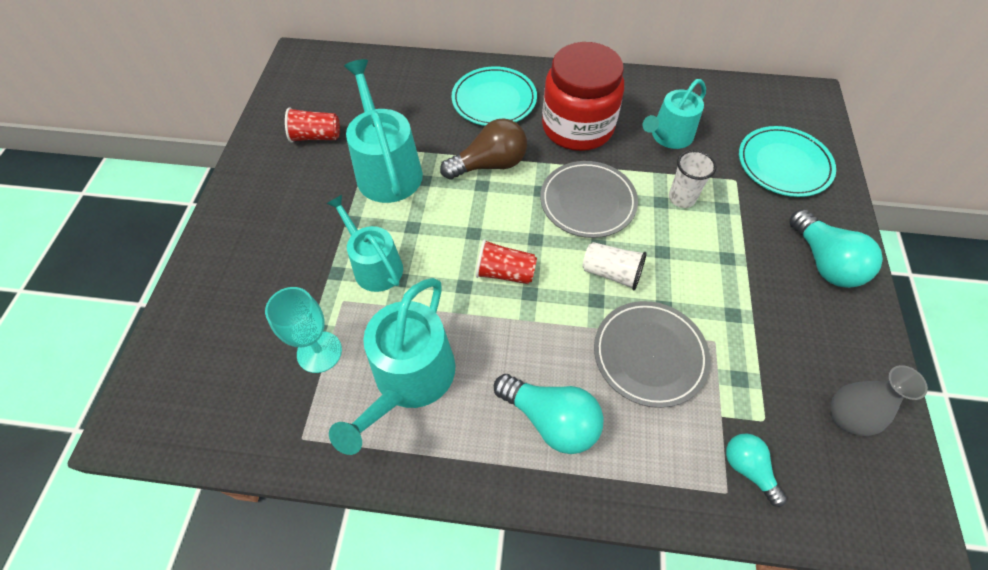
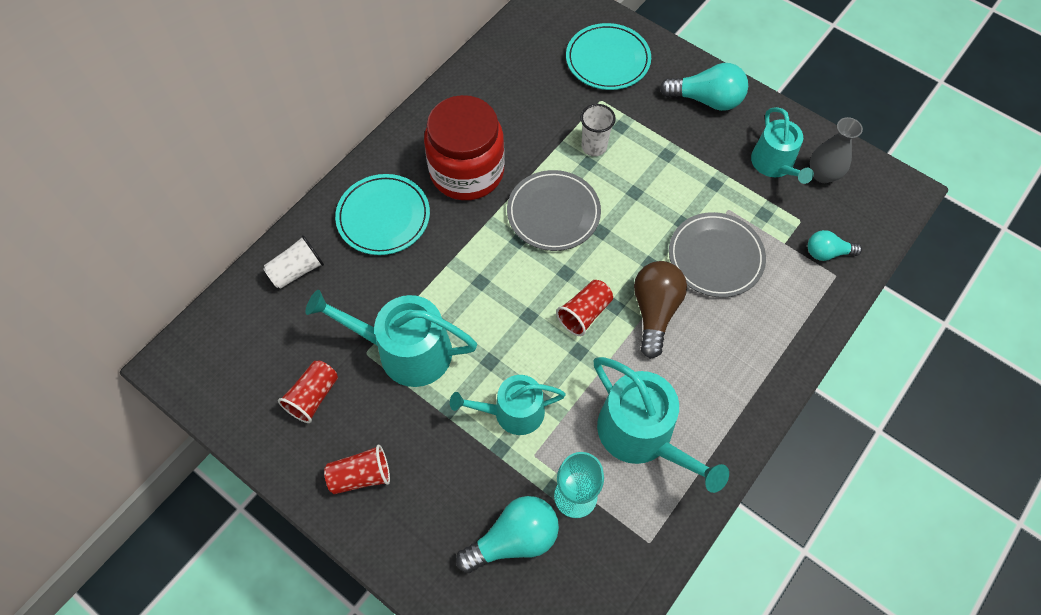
camera: 60 degrees left, 5 degrees up
brown light bulb [440,118,527,180] -> brown light bulb moved to [634,261,687,359]
turquoise light bulb [494,374,604,454] -> turquoise light bulb moved to [456,496,559,573]
white cup [582,242,647,290] -> white cup moved to [263,235,324,289]
turquoise watering can [643,79,706,149] -> turquoise watering can moved to [751,107,814,184]
none -> red cup [324,445,390,494]

